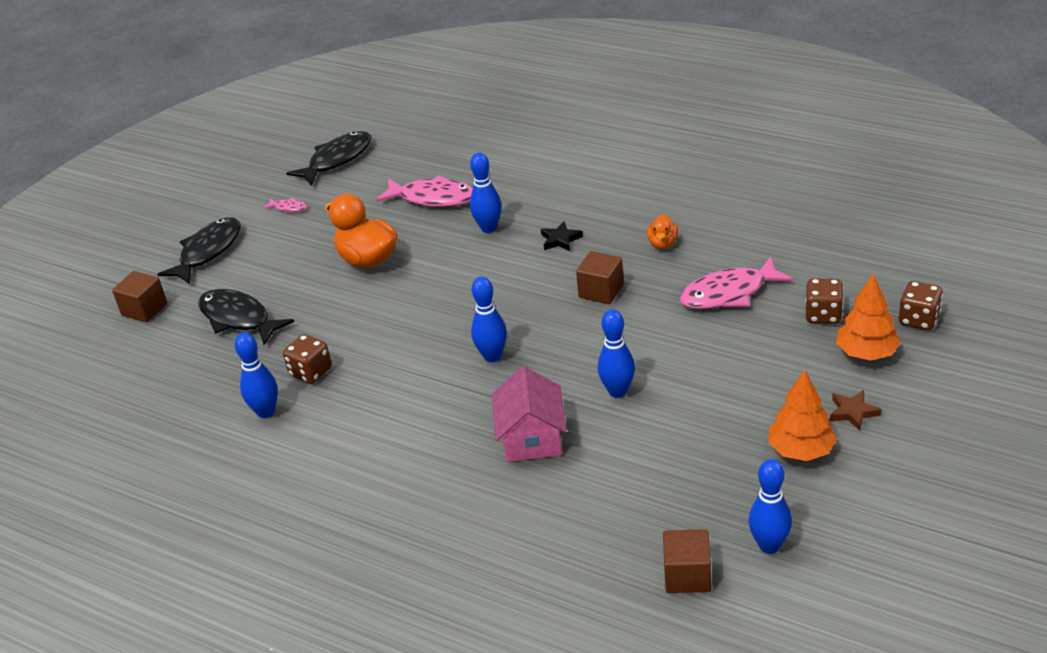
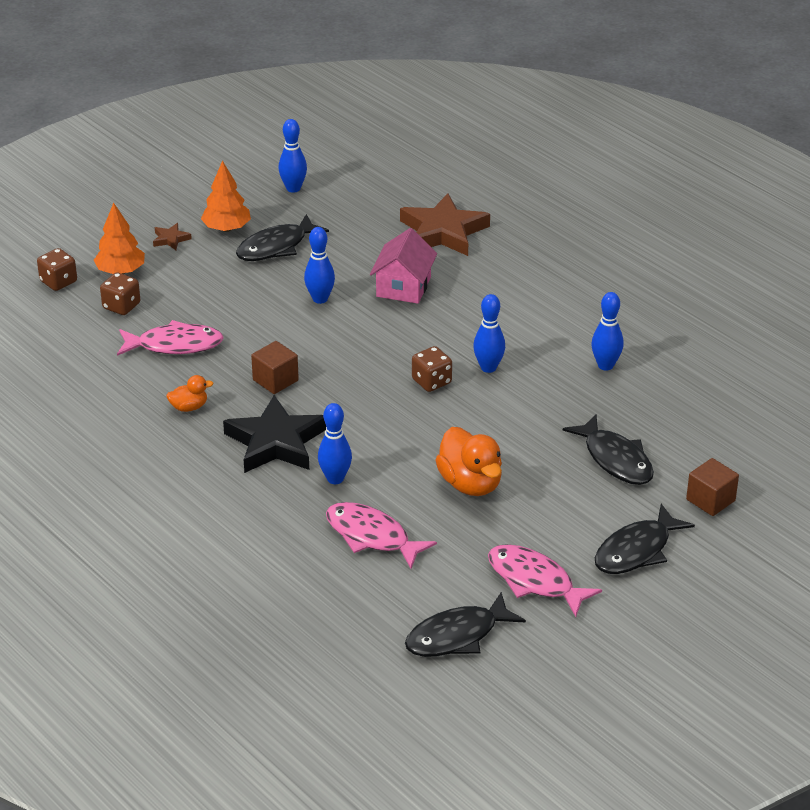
camera: 165 degrees left, 0 degrees up
pink fish [263,197,307,212] -> pink fish [488,544,602,617], size x2.22
brown dice [283,334,332,384] -> brown dice moved to [412,346,452,392]
blue bowling pin [471,276,507,362] -> blue bowling pin moved to [473,294,505,373]
black star [541,221,583,251] -> black star [223,395,326,473], size x2.33
orange duck [647,214,678,249] -> orange duck turned 45 degrees clockwise [166,375,213,412]
brown cube [663,529,711,593] -> none
none -> black fish [236,214,329,261]
none -> brown star [400,193,490,256]

